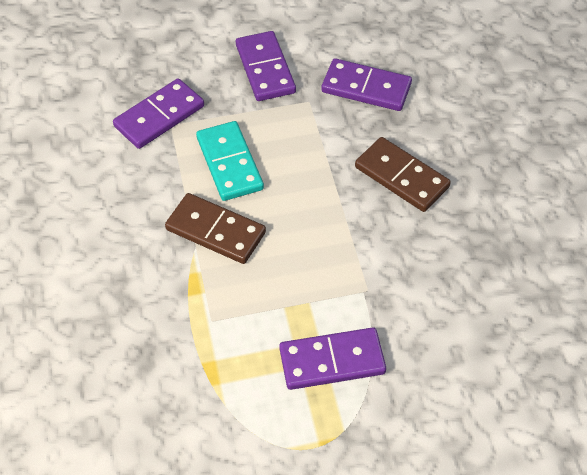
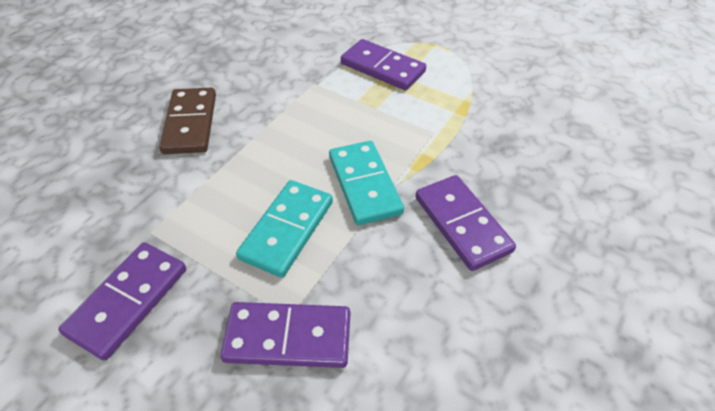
camera: 135 degrees left, 5 degrees down
brown domino [165,193,266,264] -> turquoise domino [329,141,404,225]
purple domino [321,58,412,111] -> purple domino moved to [415,175,516,271]

